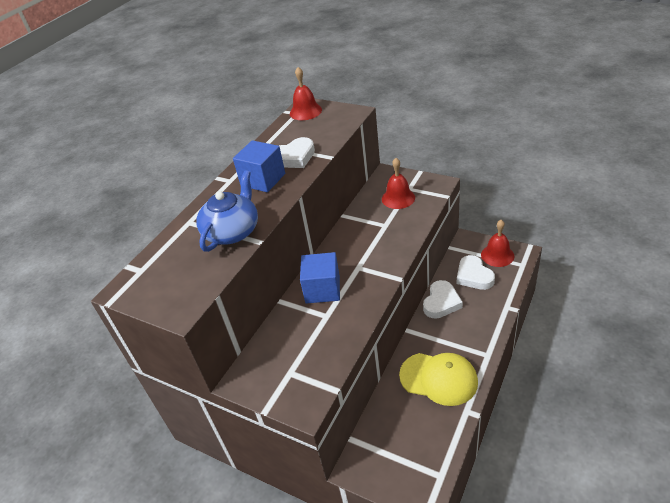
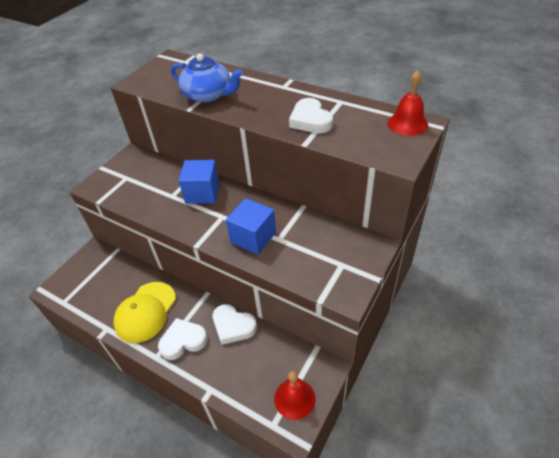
camera: 90 degrees right, 5 degrees up
blue cube [233,140,285,192] -> blue cube moved to [226,198,276,255]
red bell [382,158,415,209] -> none
white heart [457,255,495,290] -> white heart moved to [158,318,208,360]

